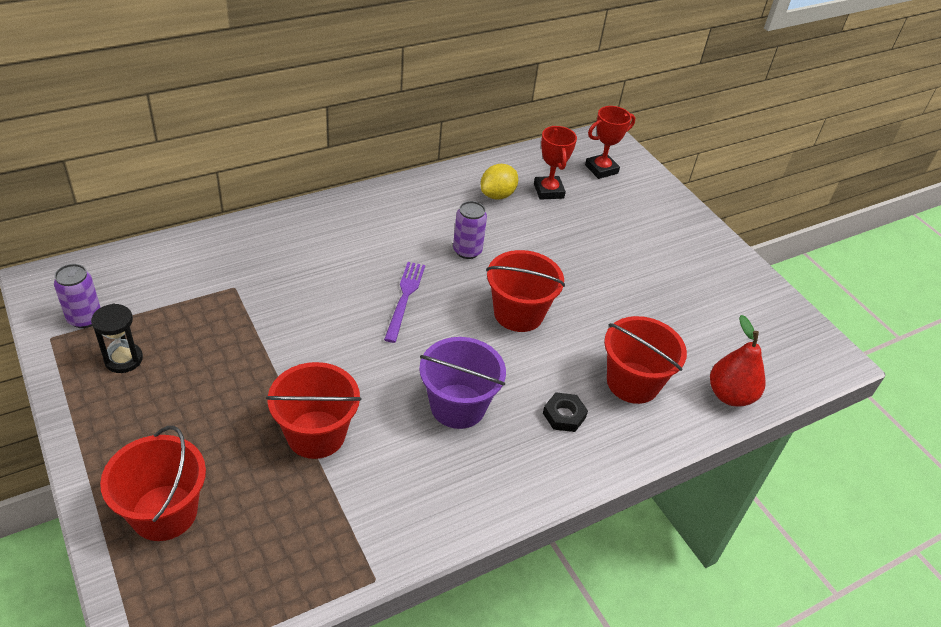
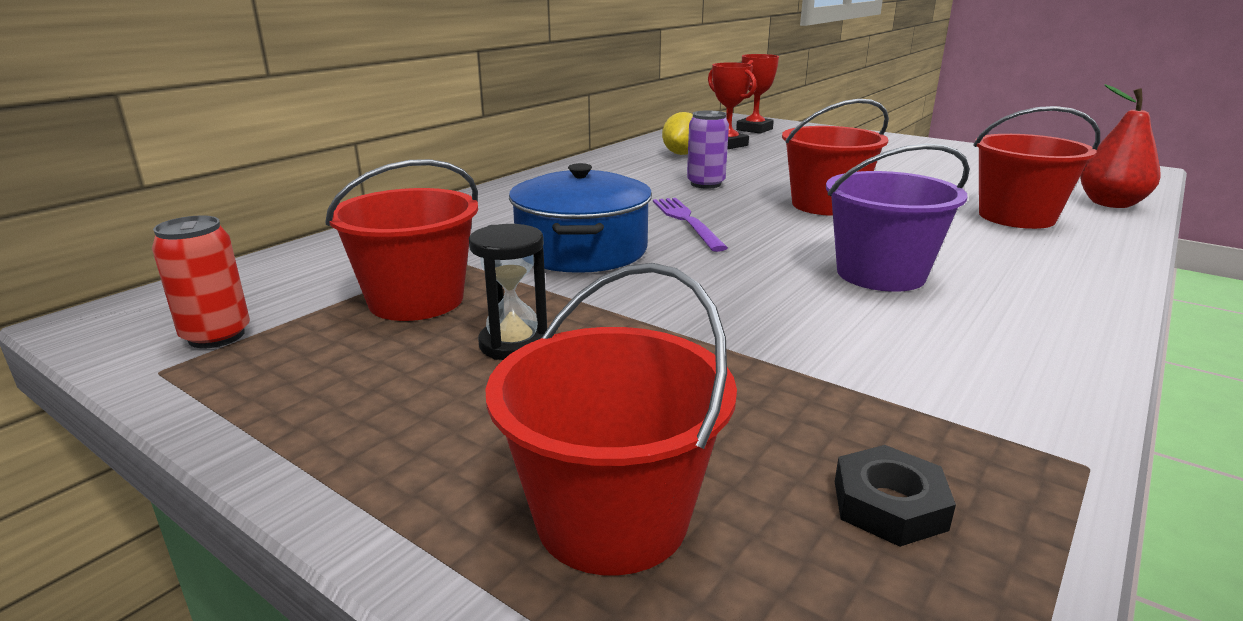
camera: 20 degrees left, 20 degrees down
purple can [54,264,101,328] -> red can [152,216,250,348]
black hourglass [91,304,143,373] -> black hourglass moved to [469,224,547,360]
red bucket [266,362,362,459] -> red bucket moved to [325,159,478,321]
black nut [543,392,588,432] -> black nut moved to [835,445,956,547]
none -> blue pot [509,163,652,273]

